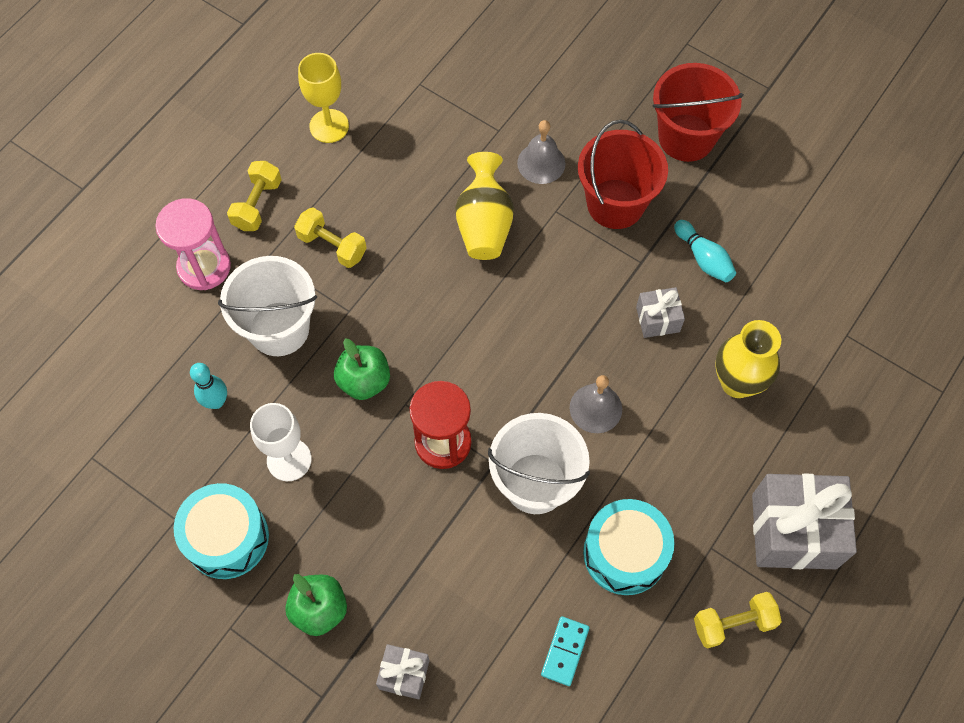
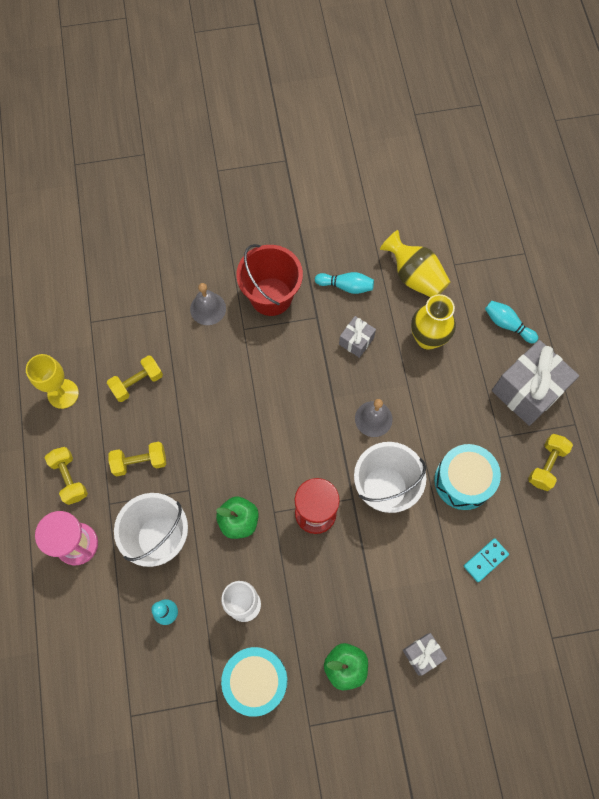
camera: 45 degrees left, 5 degrees up
yellow vase [455,152,514,260] -> yellow vase moved to [380,230,450,297]
turquoise domino [541,616,589,686] -> turquoise domino turned 75 degrees clockwise [464,538,509,582]
red bucket [653,63,744,162] -> none
none -> yellow dumbbell [107,356,163,402]
none -> turquoise bowling pin [485,300,538,343]

